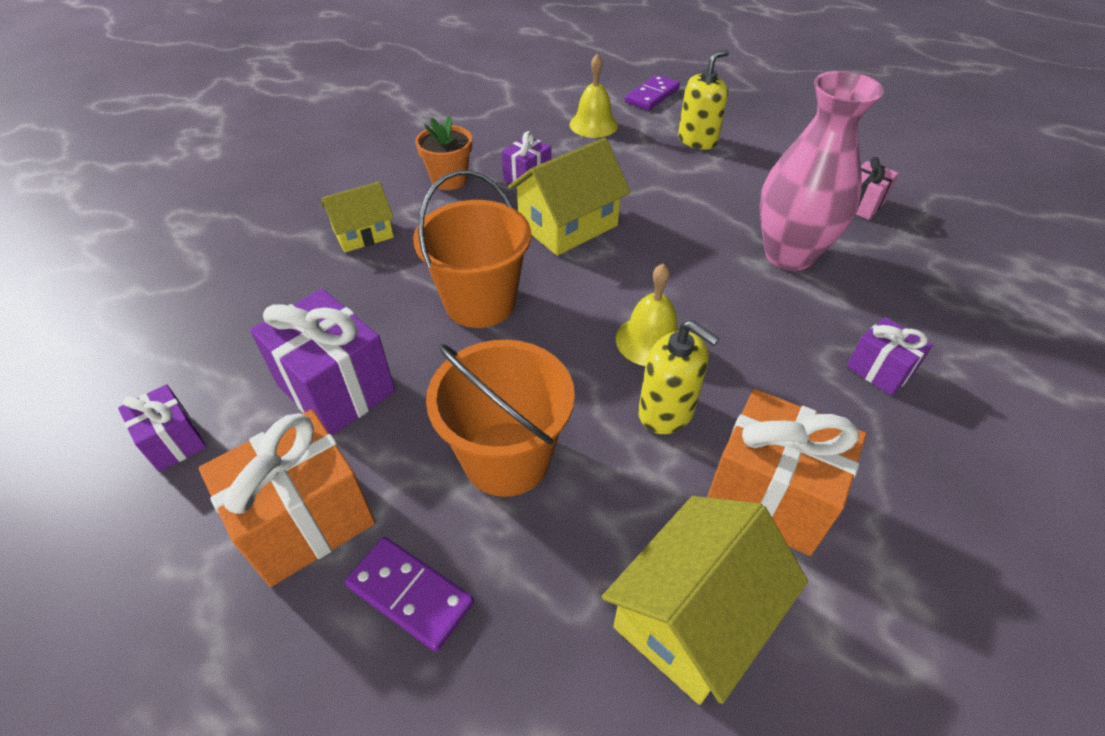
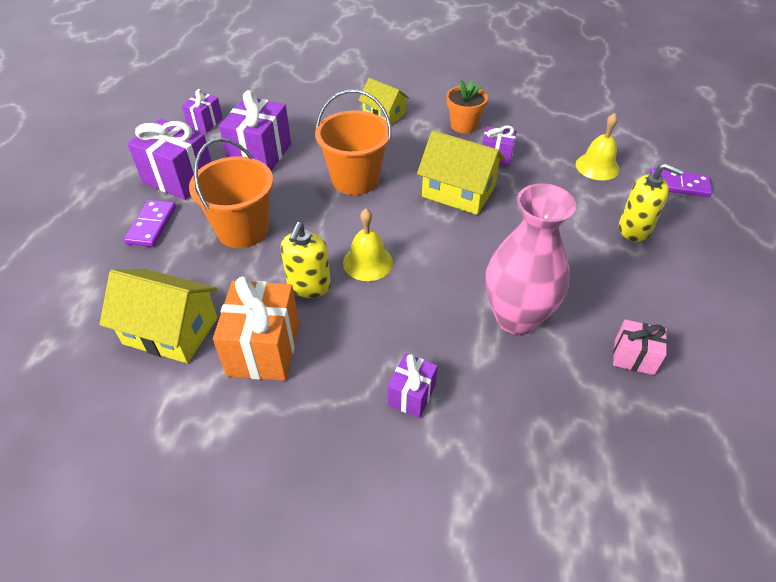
camera: 65 degrees right, 0 degrees up
orange gift [199,409,375,587] -> purple gift [127,119,212,200]

